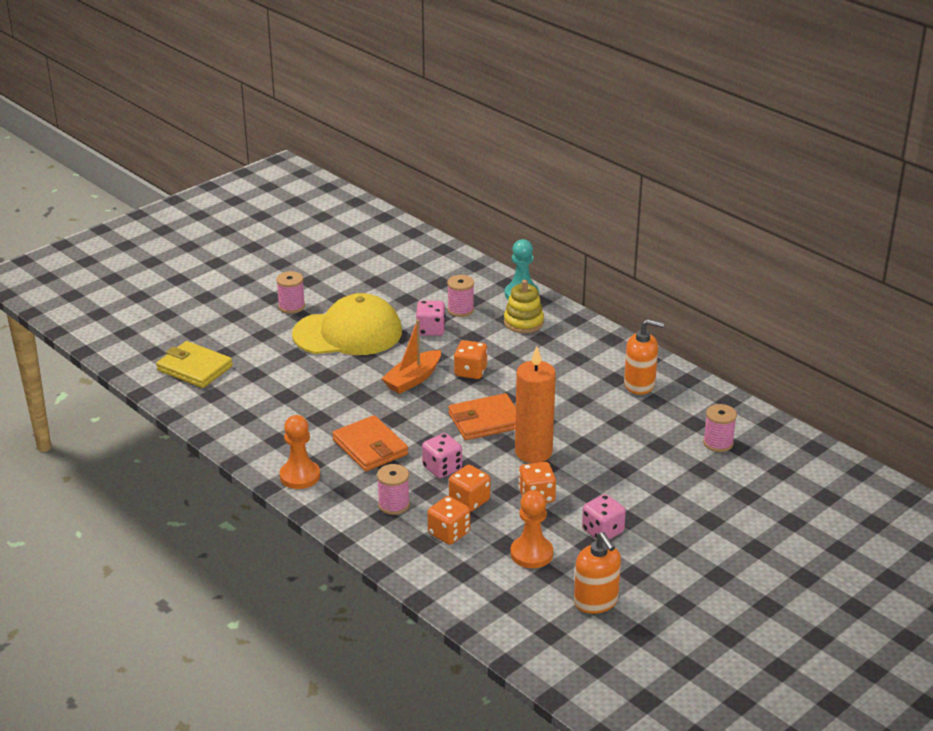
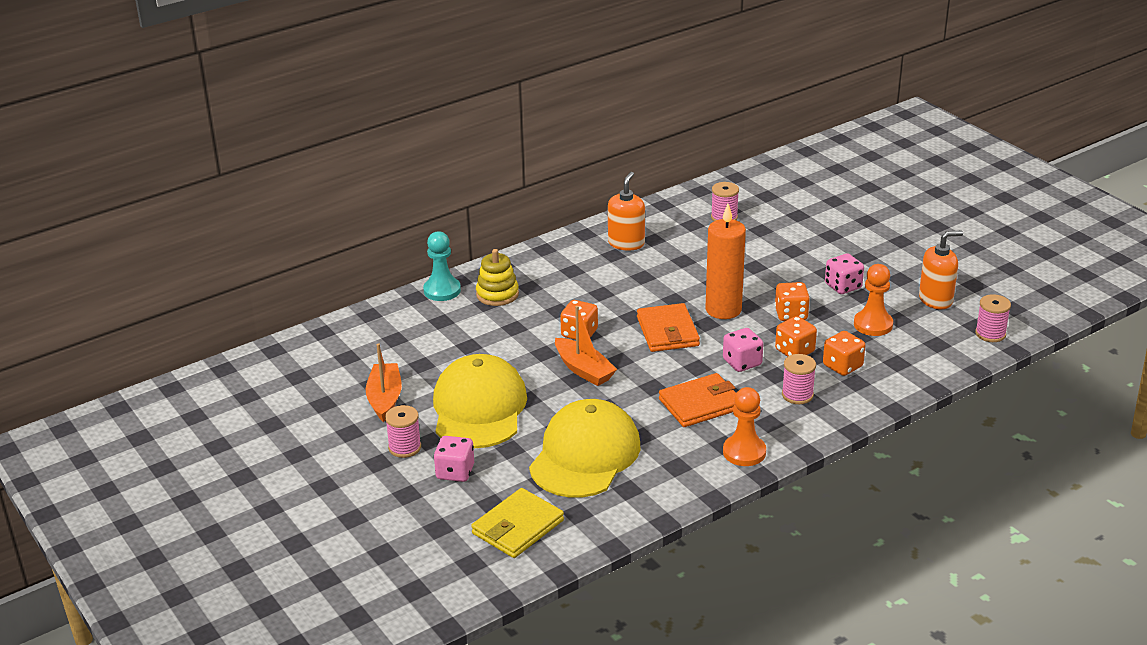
camera: 80 degrees left, 0 degrees up
pink dice [416,300,446,336] -> pink dice moved to [434,436,474,482]
pink spool [447,275,474,317] -> pink spool moved to [975,294,1011,342]
none -> orange boat [365,343,402,422]
none -> yellow cap [529,399,640,498]

